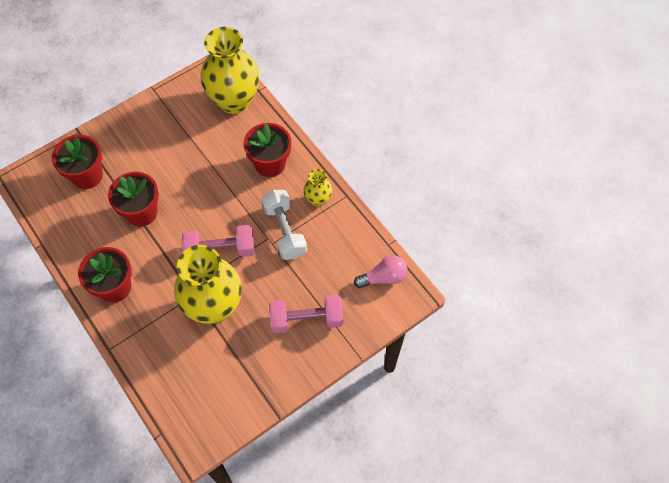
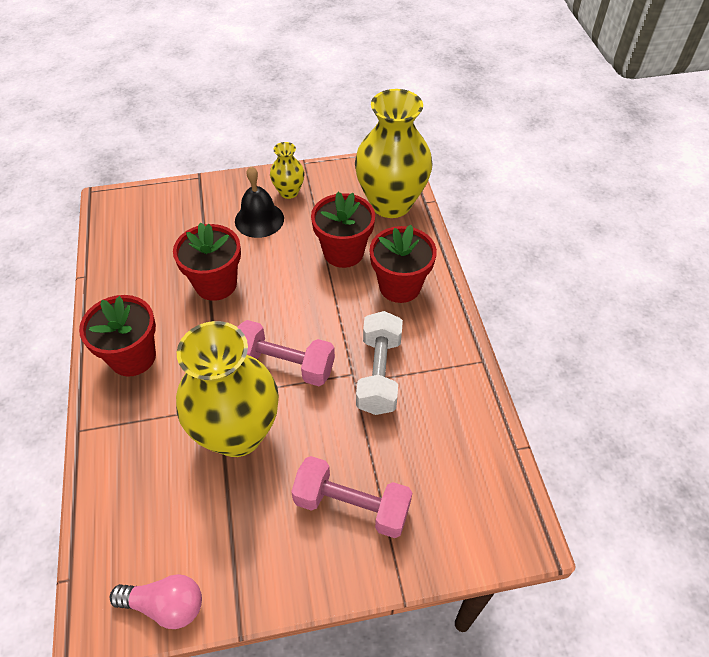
camera: 25 degrees right, 10 degrees down
red flower pot [52,135,103,189] -> red flower pot moved to [311,192,375,268]
yellow vase [304,169,332,207] -> yellow vase moved to [270,142,305,199]
pink light bulb [354,255,408,288] -> pink light bulb moved to [110,574,202,629]
none -> black bell [235,166,284,238]

